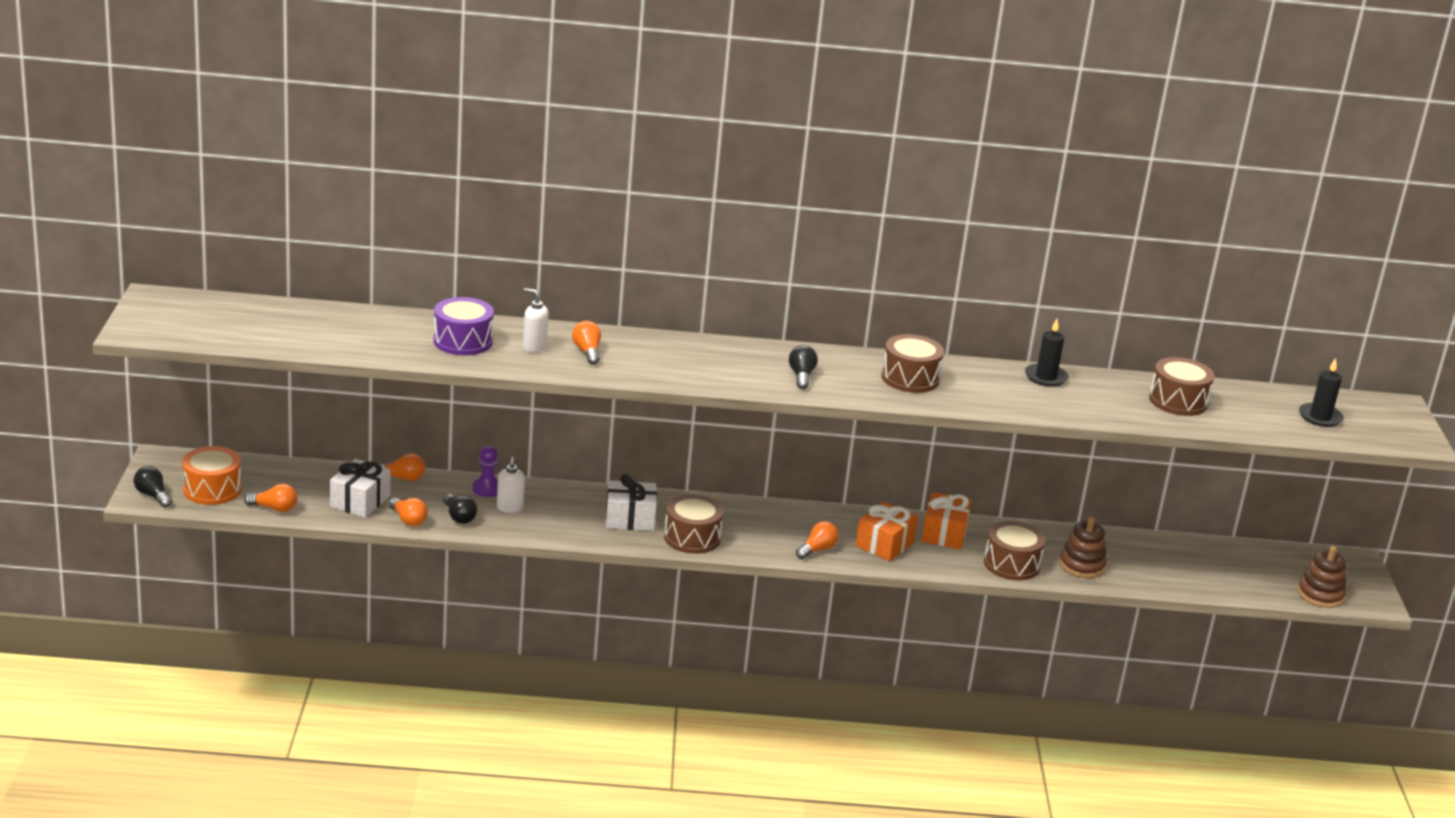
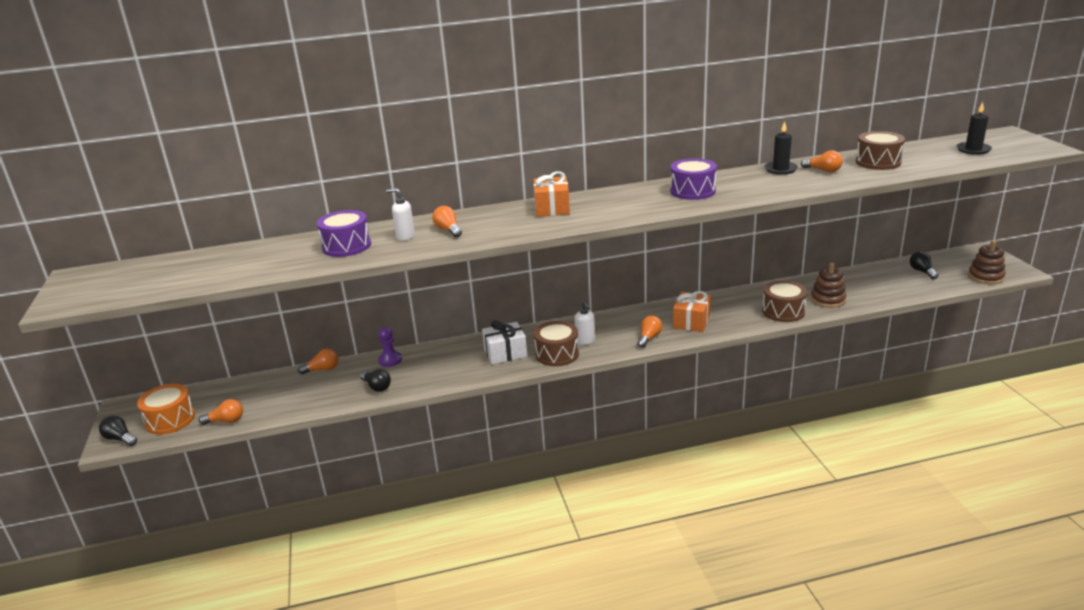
camera: 10 degrees left, 0 degrees up
white gift [330,459,391,518] -> none
orange light bulb [389,498,428,526] -> orange light bulb moved to [801,150,843,172]
white soap dispenser [497,457,525,513] -> white soap dispenser moved to [574,301,595,345]
black light bulb [789,345,818,389] -> black light bulb moved to [910,251,939,279]
brown drum [881,334,944,393] -> purple drum [670,158,717,200]
orange gift [922,492,971,549] -> orange gift moved to [534,171,570,217]

